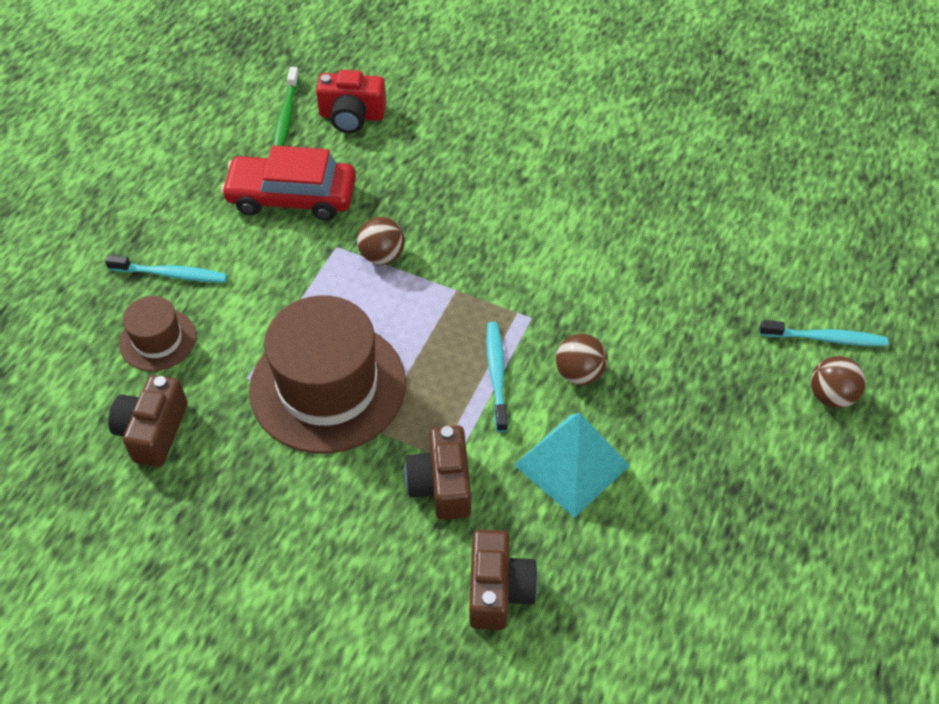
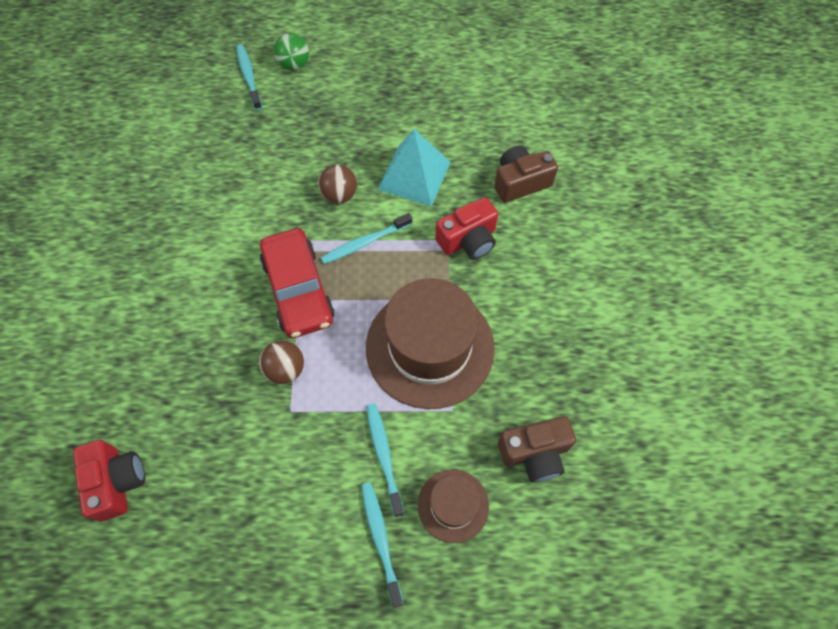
camera: 115 degrees left, 10 degrees up
red car [221,145,356,221] -> red car moved to [260,228,335,338]
green toothbrush [273,67,299,146] -> none
brown camera [404,425,471,520] -> red camera [435,197,498,260]
brown ball [811,356,865,408] -> green ball [274,33,309,70]
none -> turquoise toothbrush [366,403,404,517]

